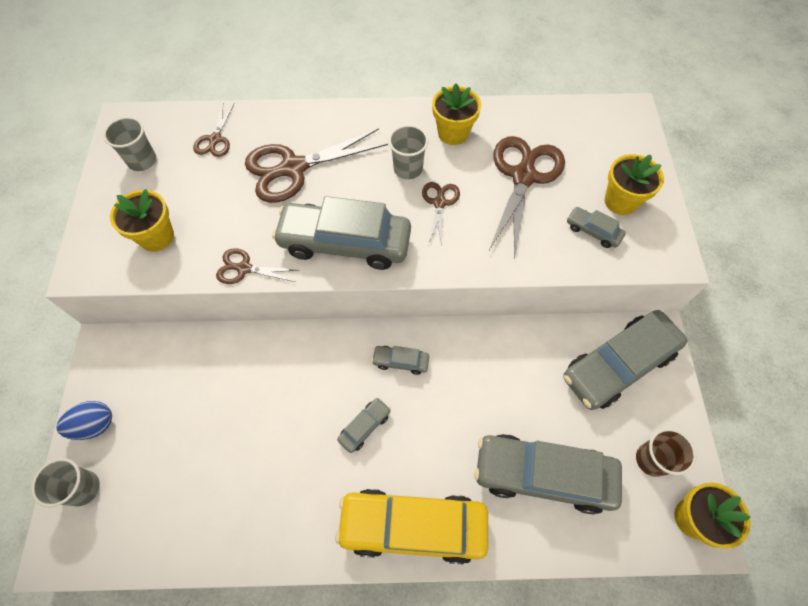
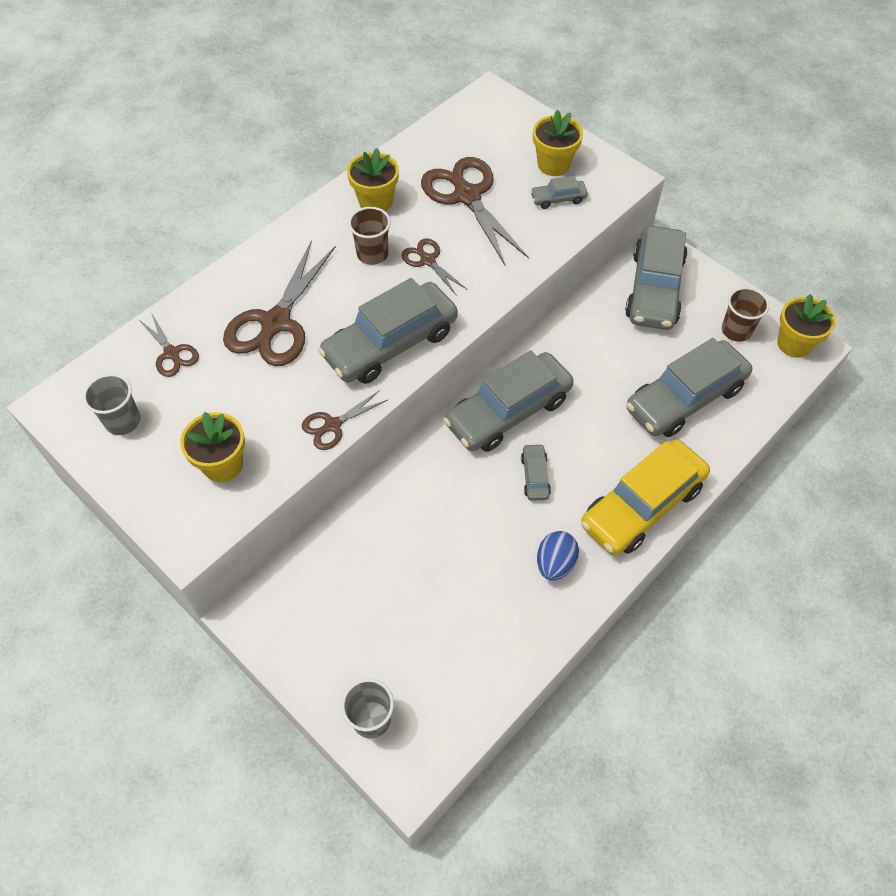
camera: 45 degrees left, 5 degrees down
blue egg [56,401,112,440] -> blue egg moved to [537,531,579,581]
grey car [371,346,429,375] -> grey car [443,350,574,452], size x2.28
grey cup [388,125,429,179] -> brown cup [348,207,391,265]

